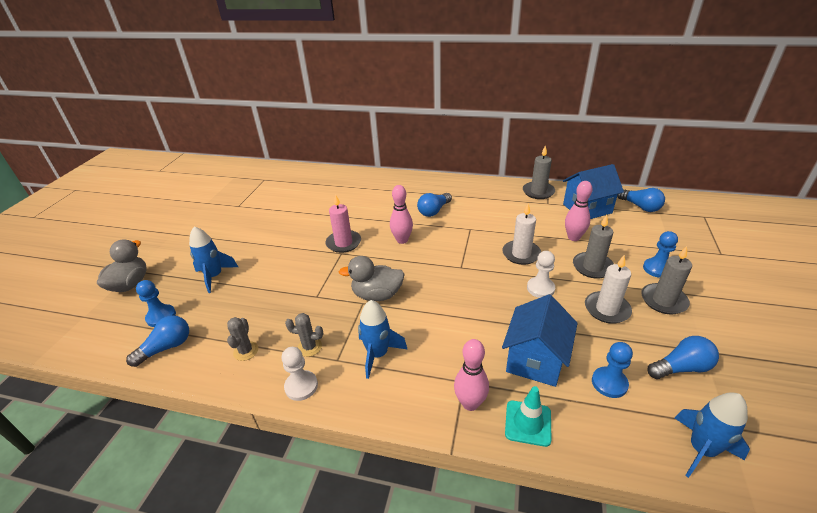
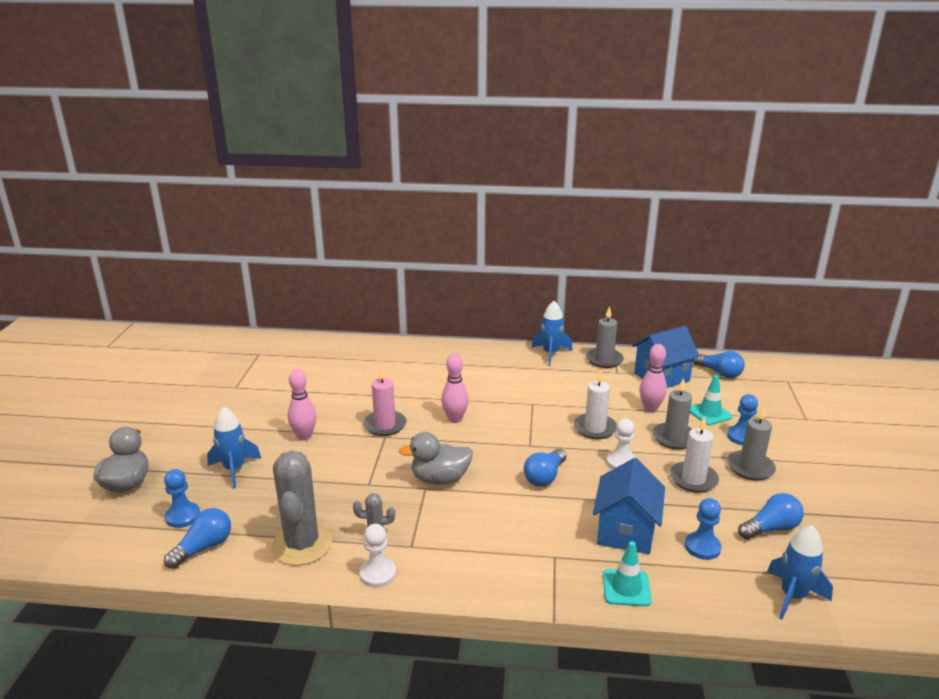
camera: 10 degrees left, 10 degrees down
grey cactus [227,317,258,361] -> grey cactus [271,451,332,566], size x2.11
blue rocket [358,300,408,379] -> blue rocket moved to [531,301,572,366]
blue light bulb [417,193,452,217] -> blue light bulb moved to [524,448,567,487]
pink bowling pin [454,339,489,411] -> pink bowling pin moved to [288,369,317,441]
none -> turquoise traffic cone [690,375,733,425]

